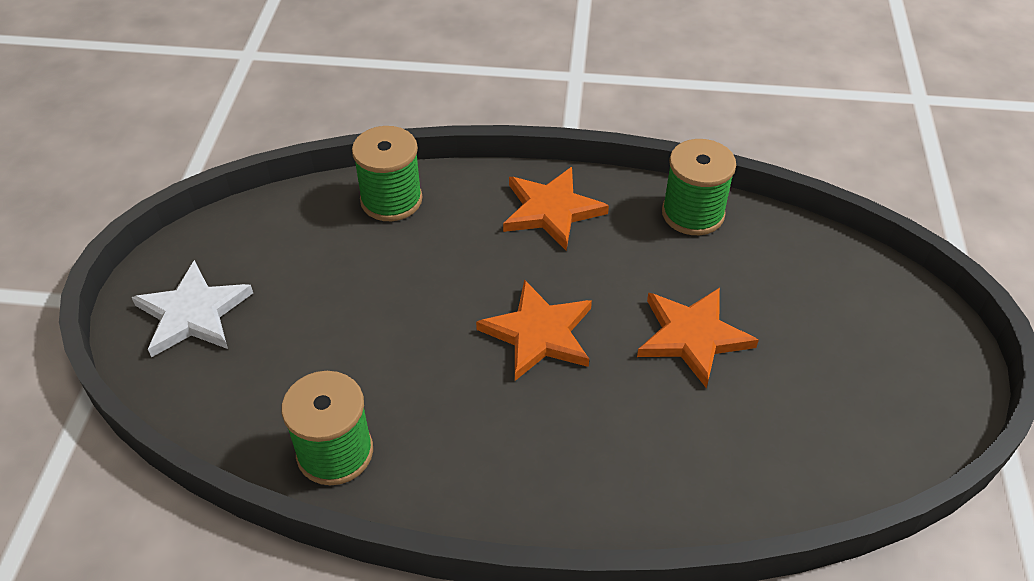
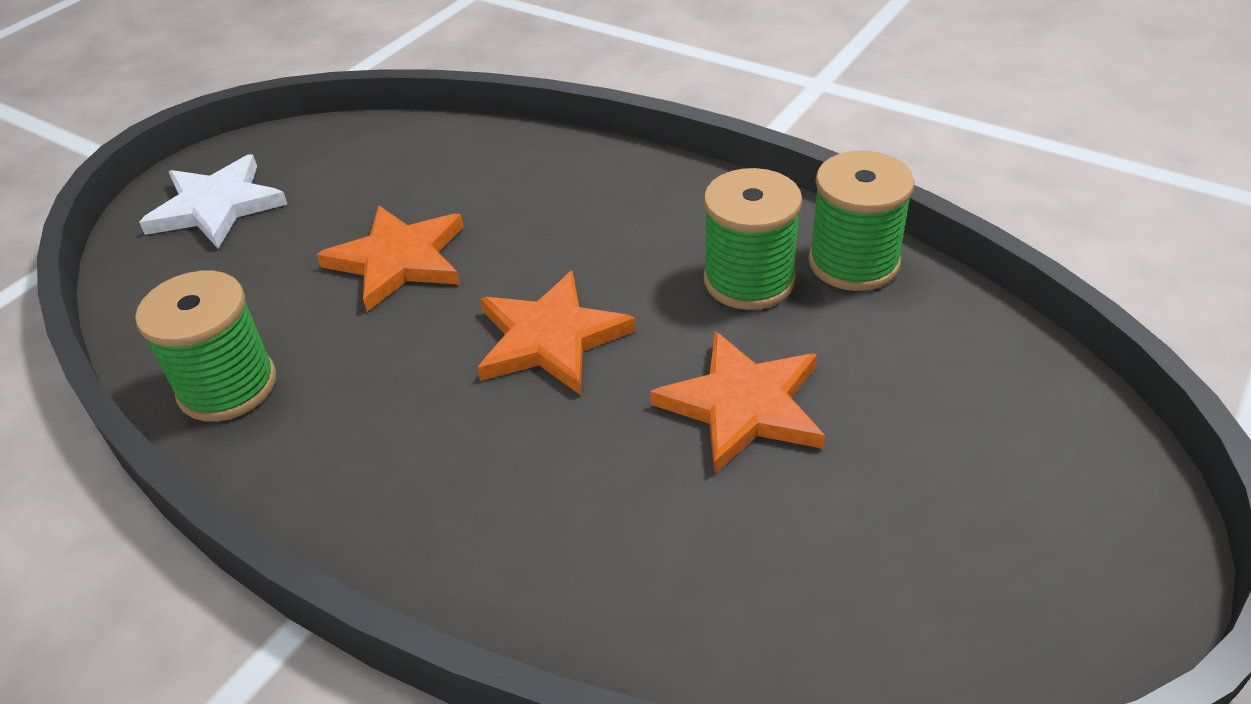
camera: 30 degrees right, 5 degrees down
green spool [352,126,422,221] -> green spool moved to [704,168,802,310]
orange star [503,167,609,250] -> orange star moved to [316,205,464,312]

